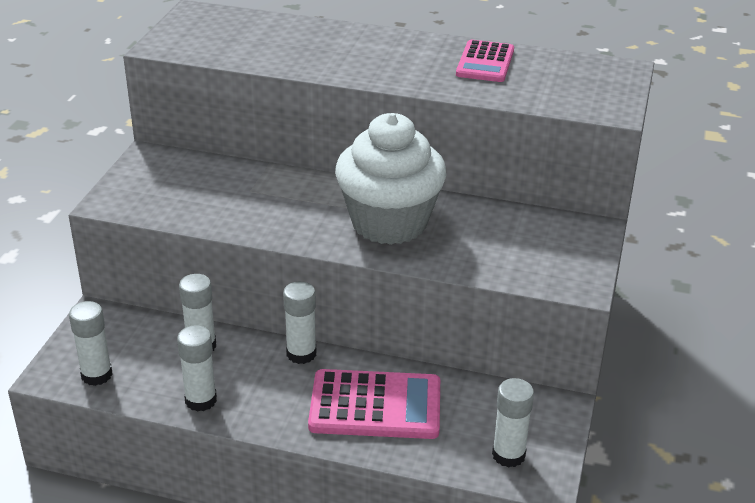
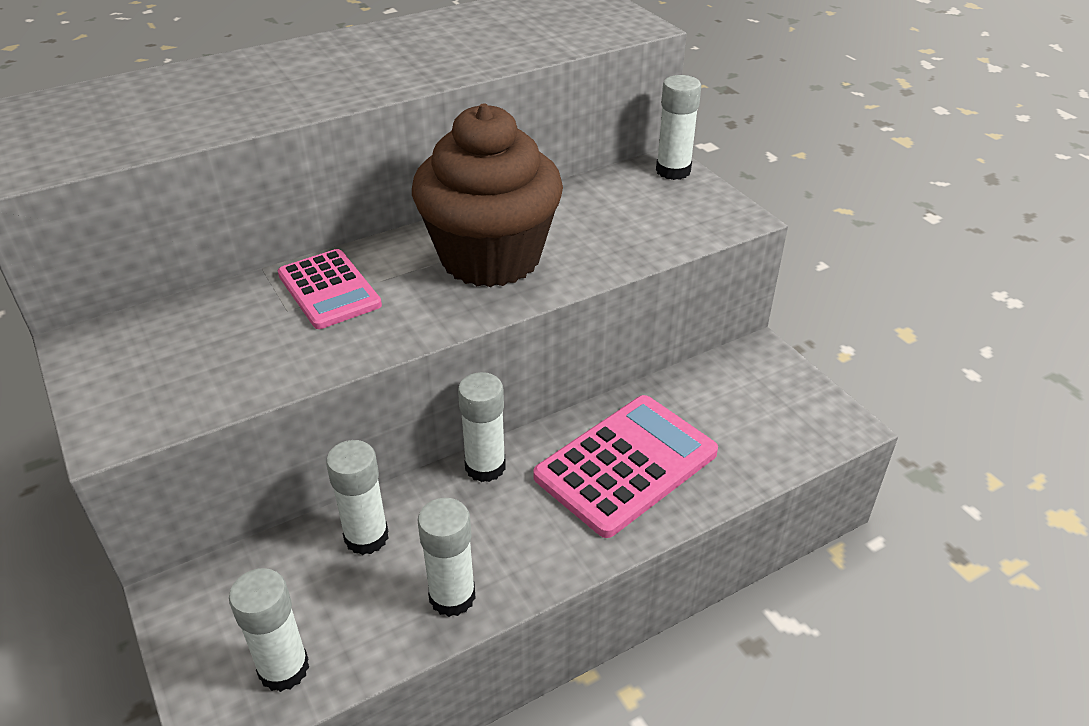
camera: 45 degrees left, 5 degrees up
white cupcake [335,113,447,245] -> brown cupcake [412,103,563,287]
pink calculator [456,40,514,82] -> pink calculator moved to [278,249,382,329]
white glue stick [492,378,534,468] -> white glue stick moved to [656,75,701,180]

